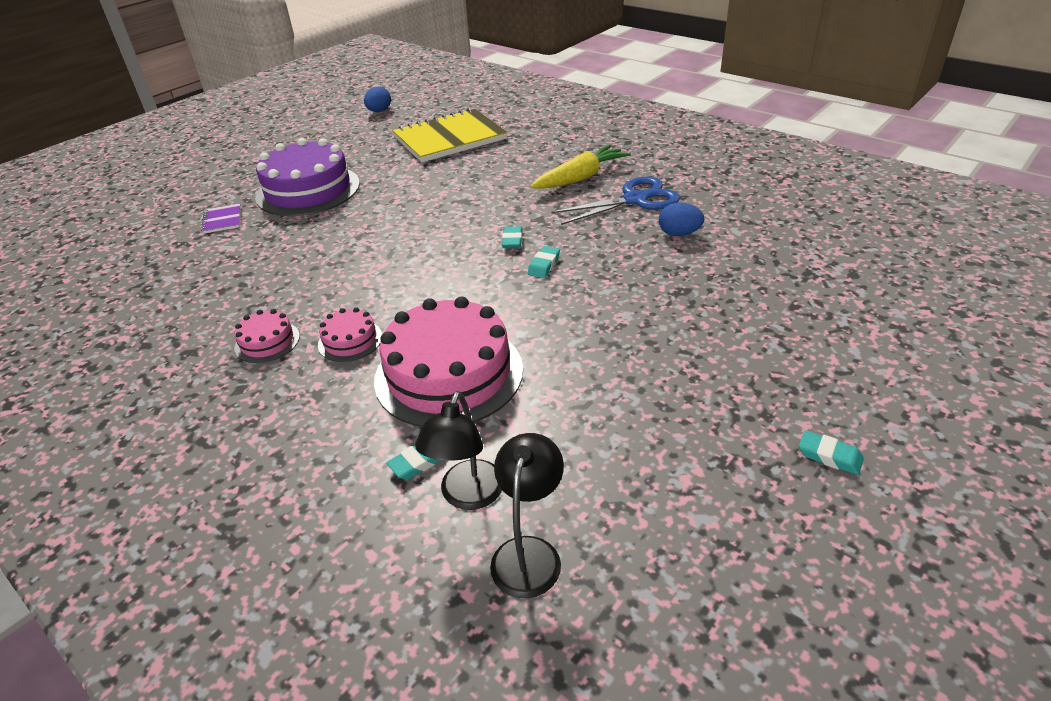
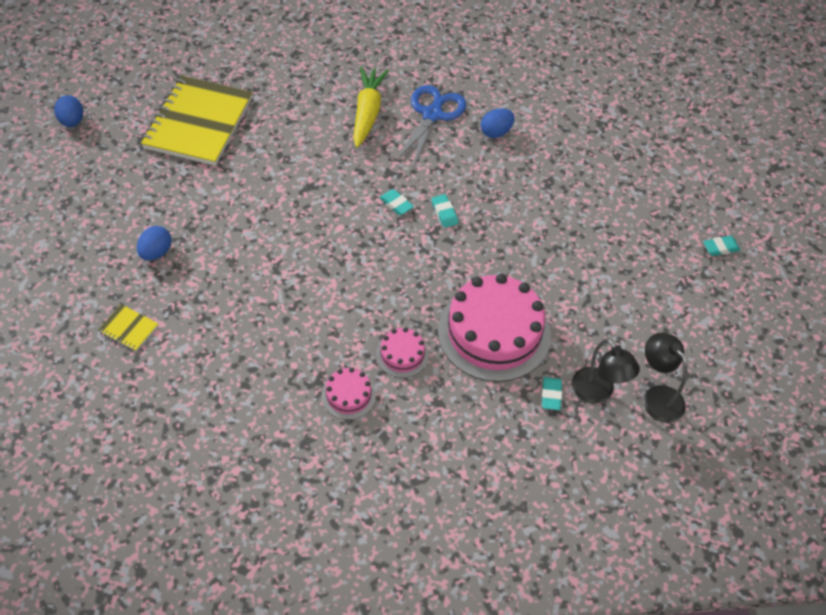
camera: 50 degrees left, 15 degrees up
purple notebook [201,204,241,234] -> yellow notebook [98,304,159,352]
purple cake [255,138,360,216] -> blue egg [137,226,172,260]

